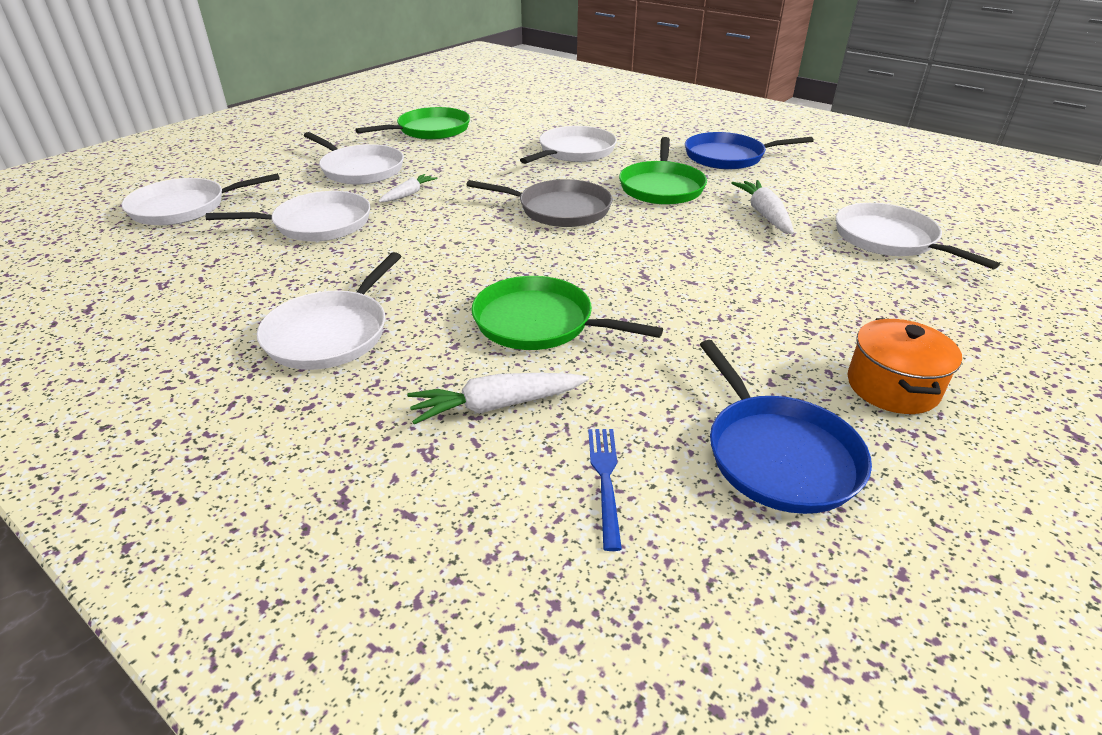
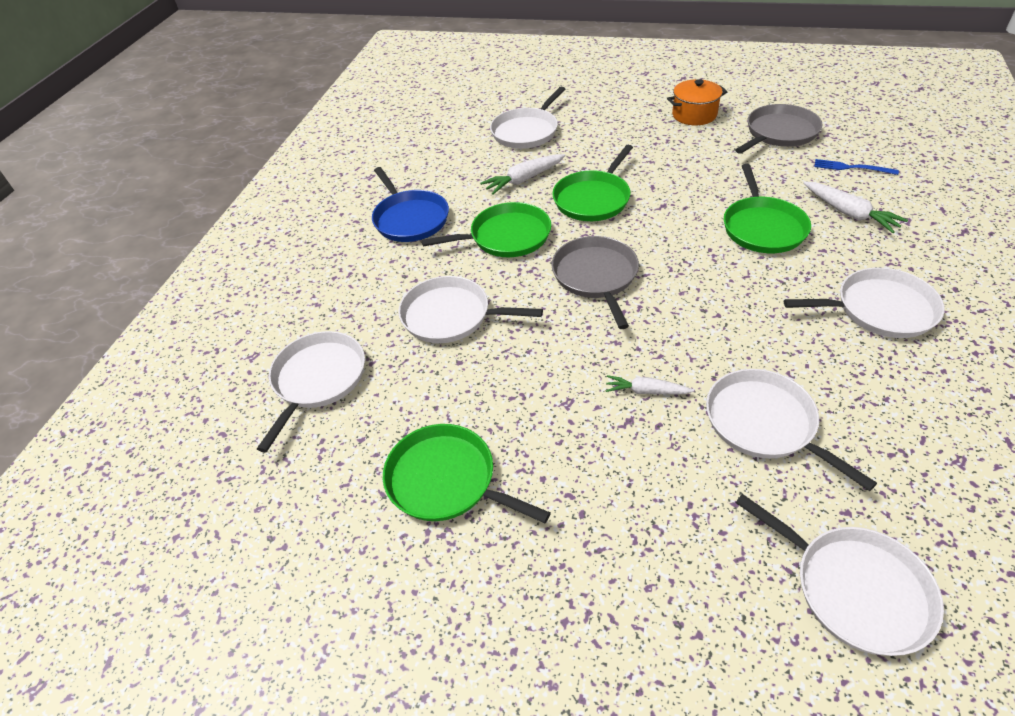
camera: 110 degrees left, 10 degrees up
white pan [304,132,404,185] -> white pan moved to [257,331,365,453]
blue fork [588,429,622,551] -> blue fork turned 45 degrees clockwise [815,159,899,175]
blue pan [700,340,872,514] -> grey pan [735,104,822,154]
none -> green pan [552,145,633,221]

